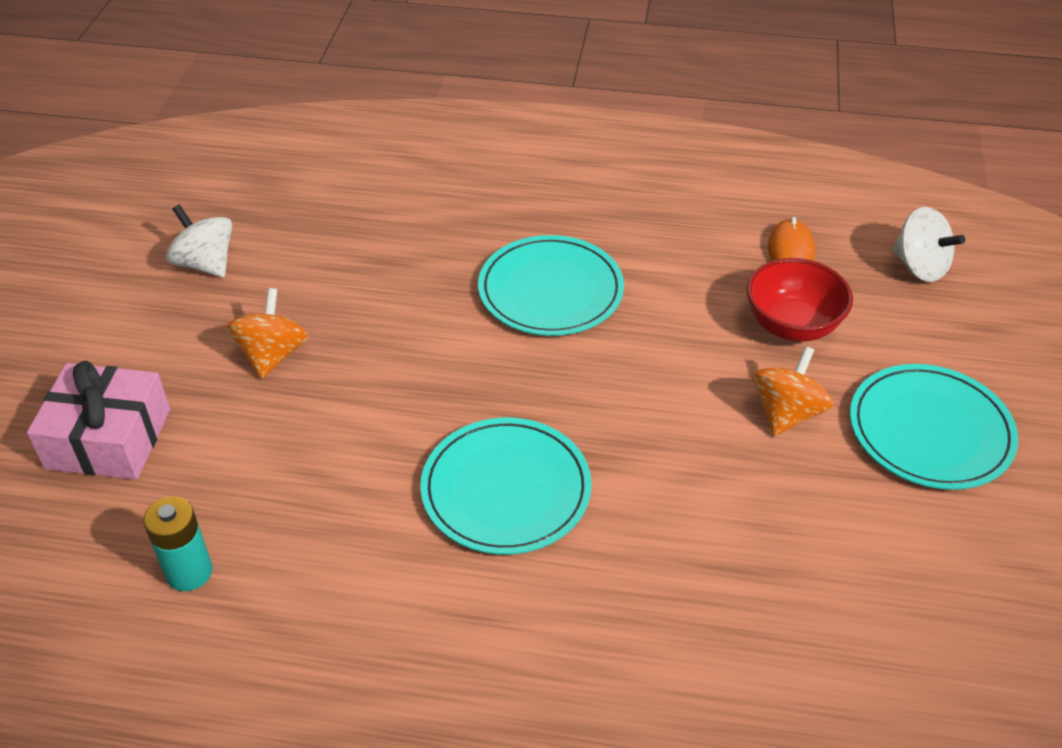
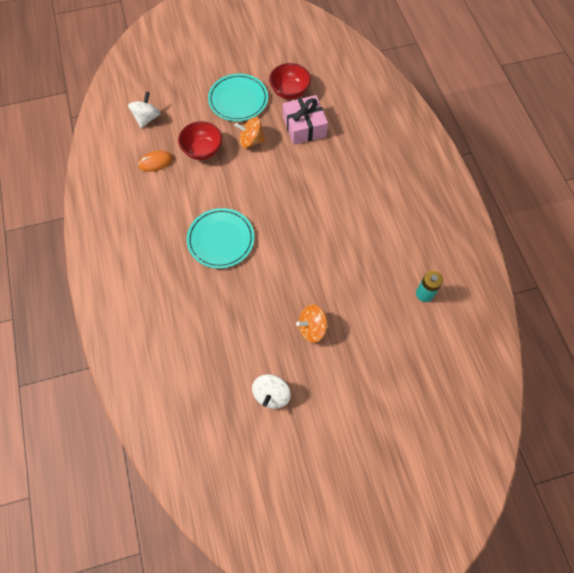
camera: 115 degrees left, 20 degrees up
pink gift [27,361,170,480] -> pink gift moved to [283,95,328,145]
turquoise plate [420,418,592,554] -> none
none -> red bowl [269,63,311,100]

